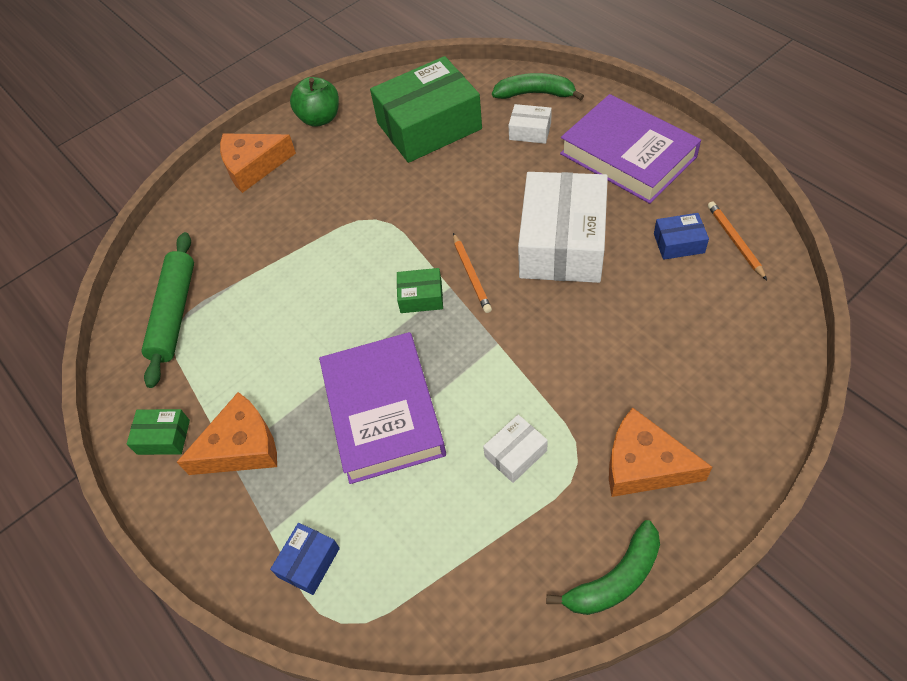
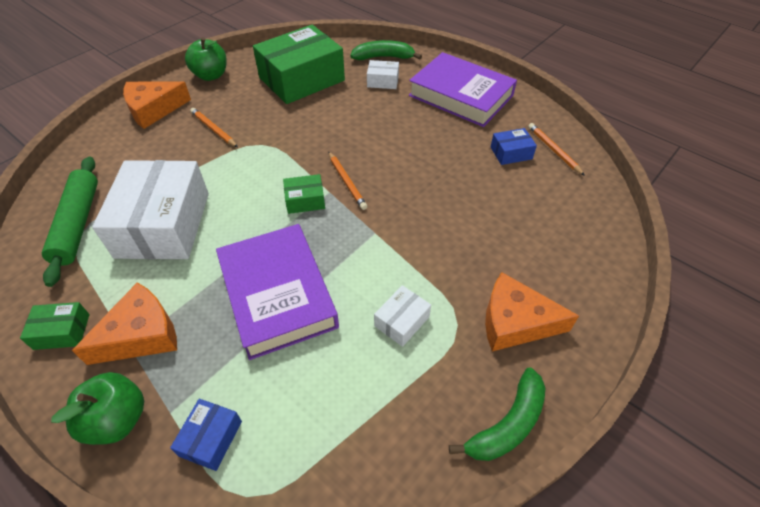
camera: 15 degrees left, 5 degrees down
white box [518,172,608,283] -> white box moved to [92,160,209,259]
none -> green apple [51,372,144,445]
none -> orange pencil [190,108,238,147]

